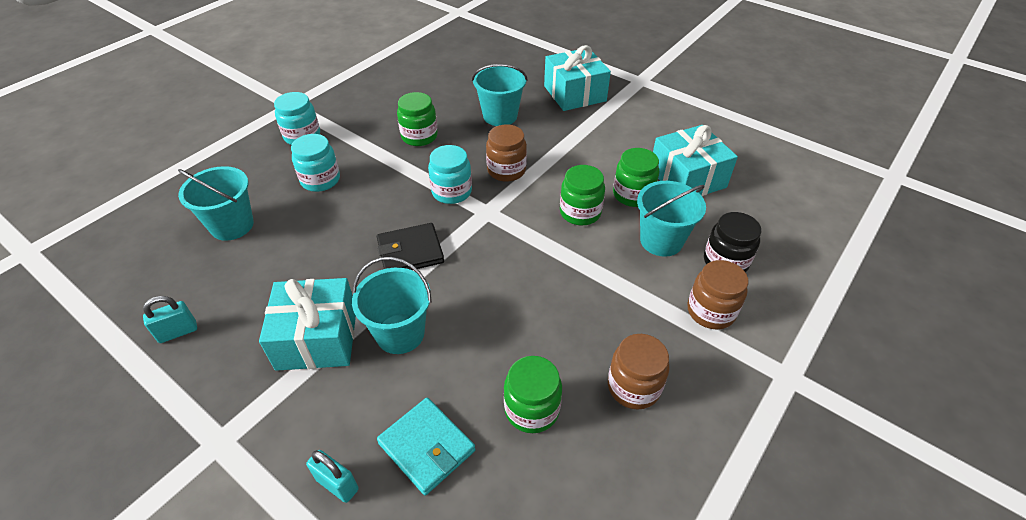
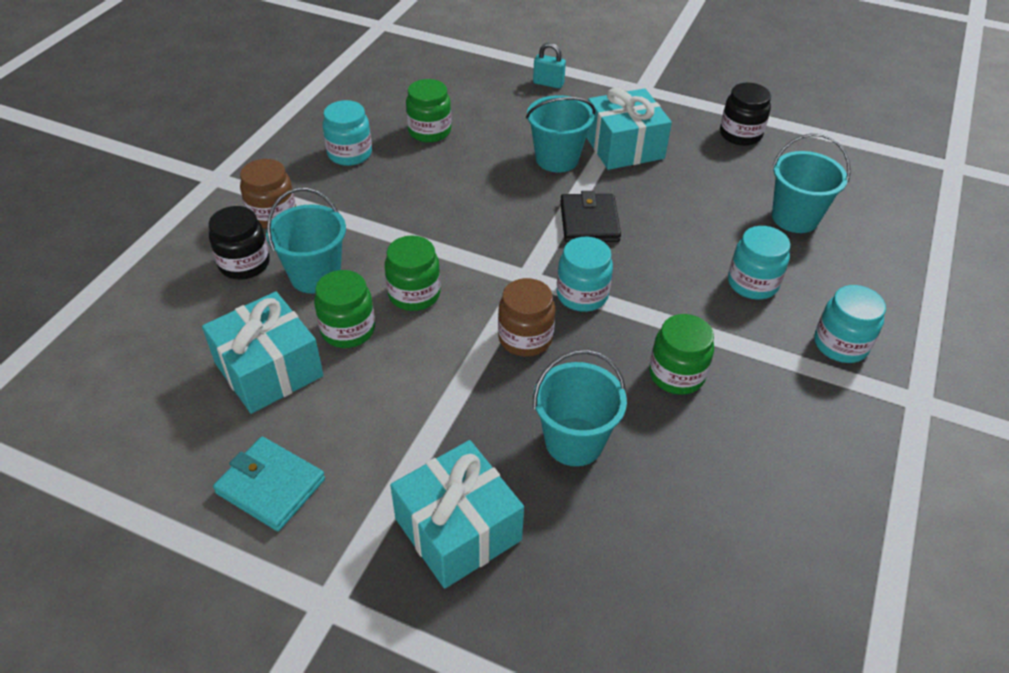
camera: 165 degrees right, 0 degrees up
turquoise padlock [143,296,197,343] -> black jar [720,83,771,146]
black wallet [377,223,444,270] -> black wallet turned 60 degrees counterclockwise [560,191,621,242]
turquoise wallet [377,398,475,495] -> turquoise wallet moved to [213,437,325,531]
brown jar [608,334,669,410] -> turquoise jar [323,100,372,166]

